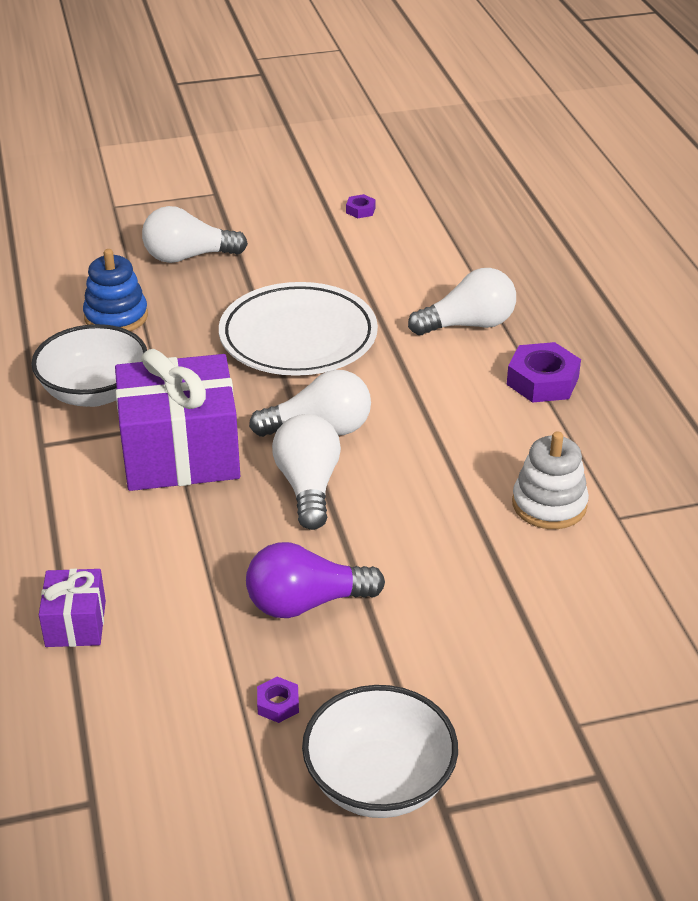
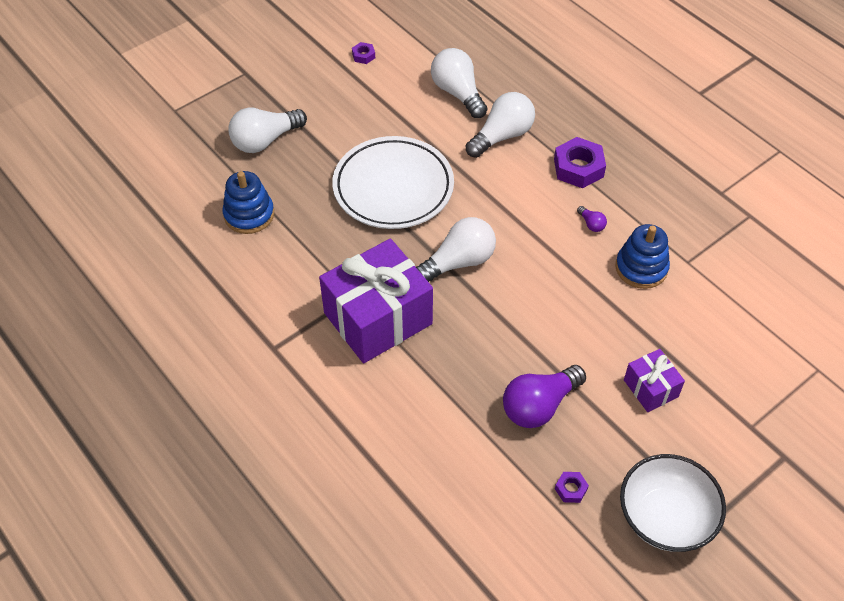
camera: 25 degrees left, 15 degrees up
white bowl [31,324,147,407] -> none
purple gift [39,569,106,647] -> purple gift moved to [624,349,685,412]
white light bulb [272,414,341,530] -> white light bulb moved to [431,48,487,118]
white stacking toy [512,431,589,529] -> blue stacking toy [616,224,670,289]
none -> purple light bulb [577,206,607,232]

